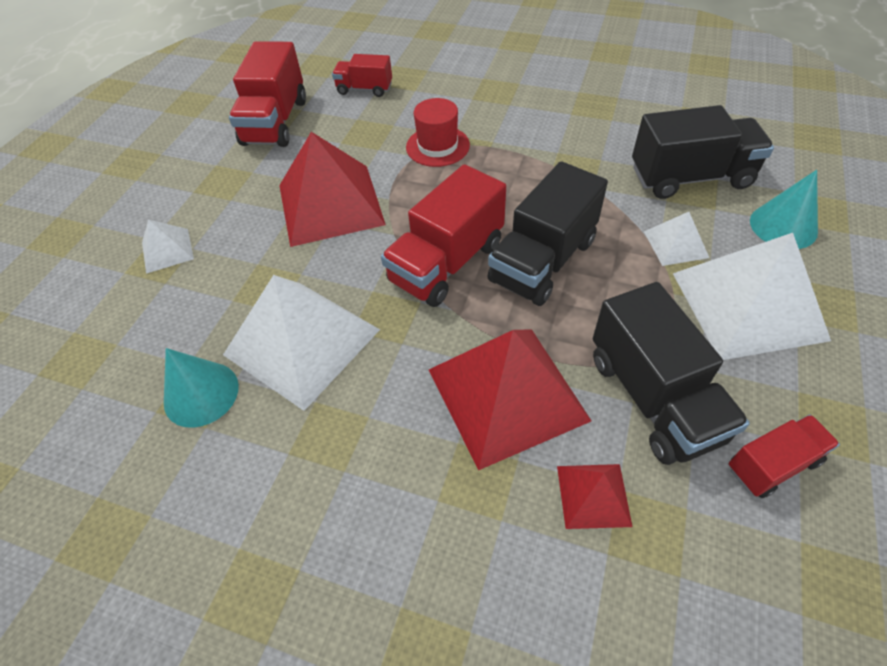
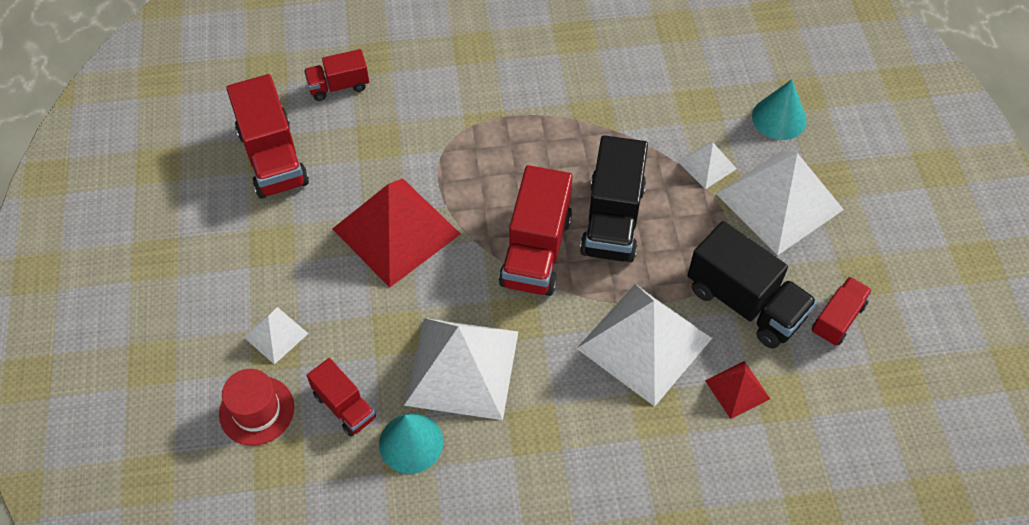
camera: 30 degrees left, 5 degrees up
red hat [406,98,470,167] -> red hat moved to [219,369,294,446]
red pyramid [429,329,592,471] -> white pyramid [576,284,712,407]
black truck [632,105,774,199] -> none
none -> red truck [307,358,376,436]

